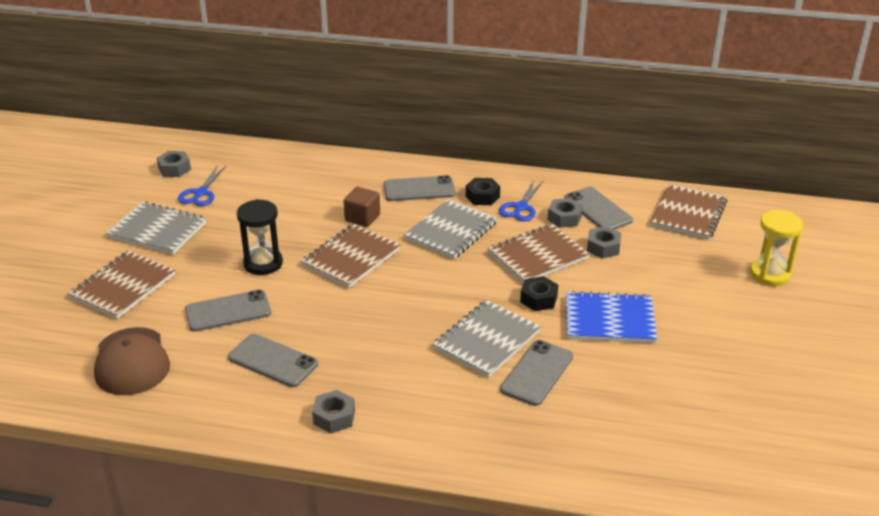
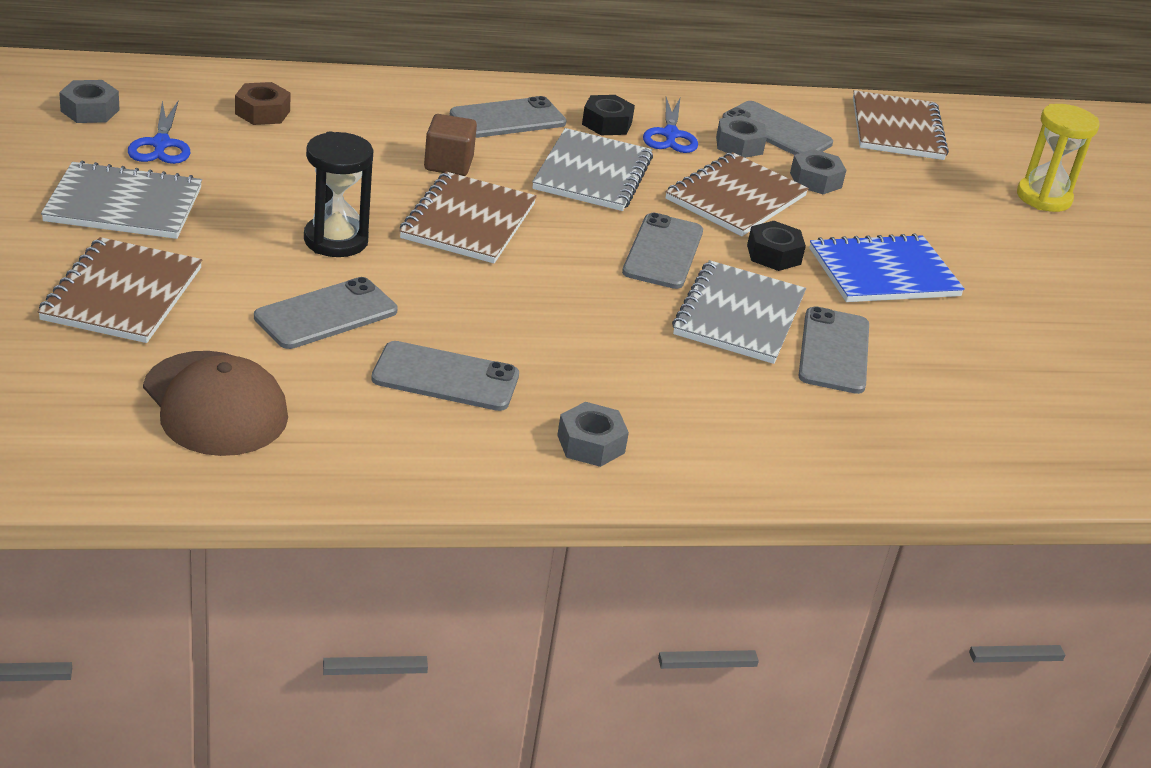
camera: 25 degrees left, 0 degrees up
none -> brown nut [235,82,291,125]
none -> grey phone [622,213,703,289]

